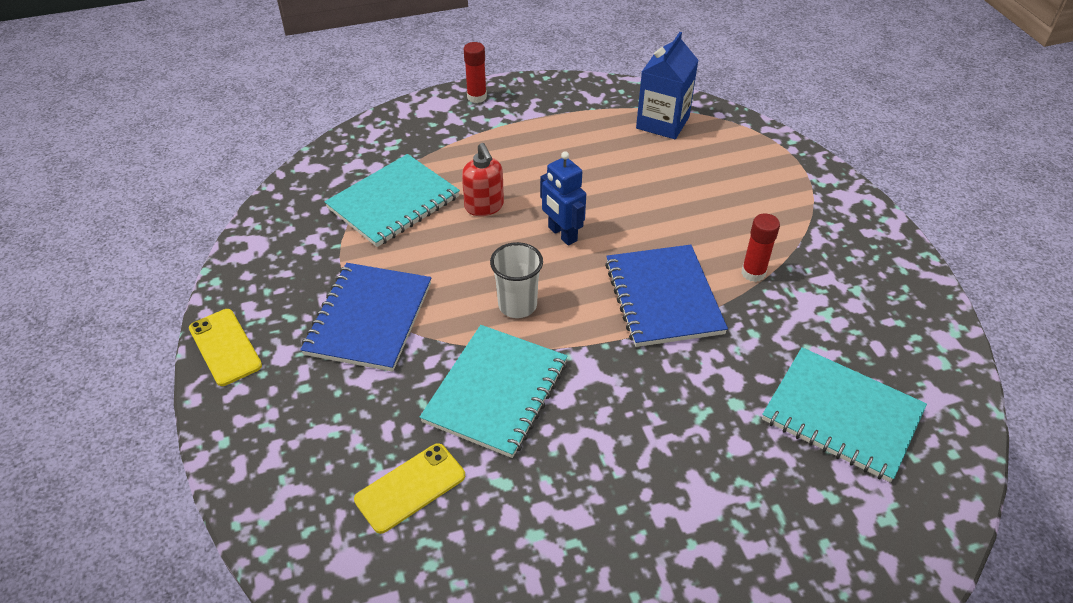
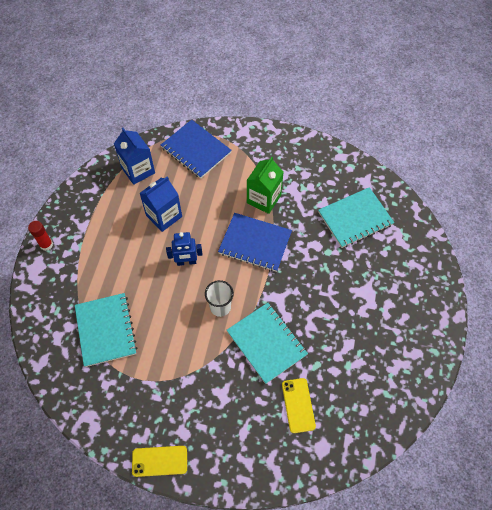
camera: 60 degrees left, 15 degrees up
blue notebook [300,263,431,372] -> blue notebook moved to [161,120,232,179]
red soap dispenser [462,143,504,216] -> none
red glue stick [742,214,780,282] -> green carton [247,157,283,214]
none -> blue carton [140,176,182,232]

